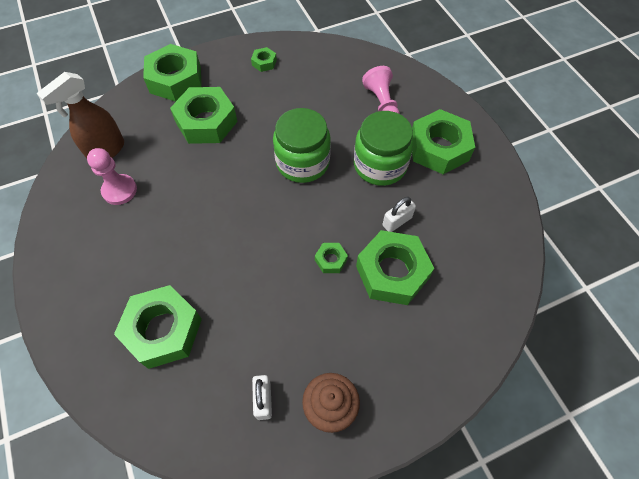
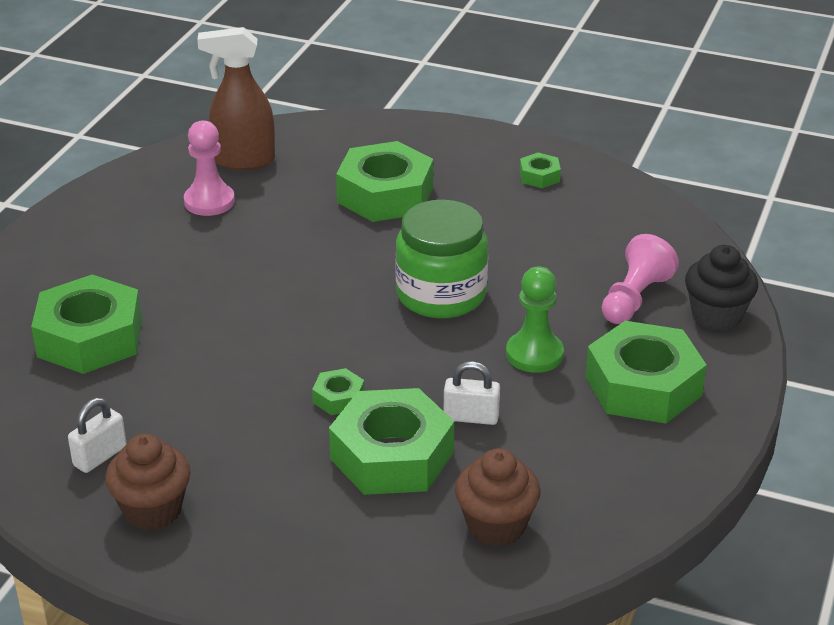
camera: 45 degrees right, 25 degrees down
green nut [143,44,202,102] -> none
green jar [354,111,414,186] -> green pawn [506,266,564,373]
none -> brown cupcake [455,448,541,546]
none -> black cupcake [685,245,758,331]

